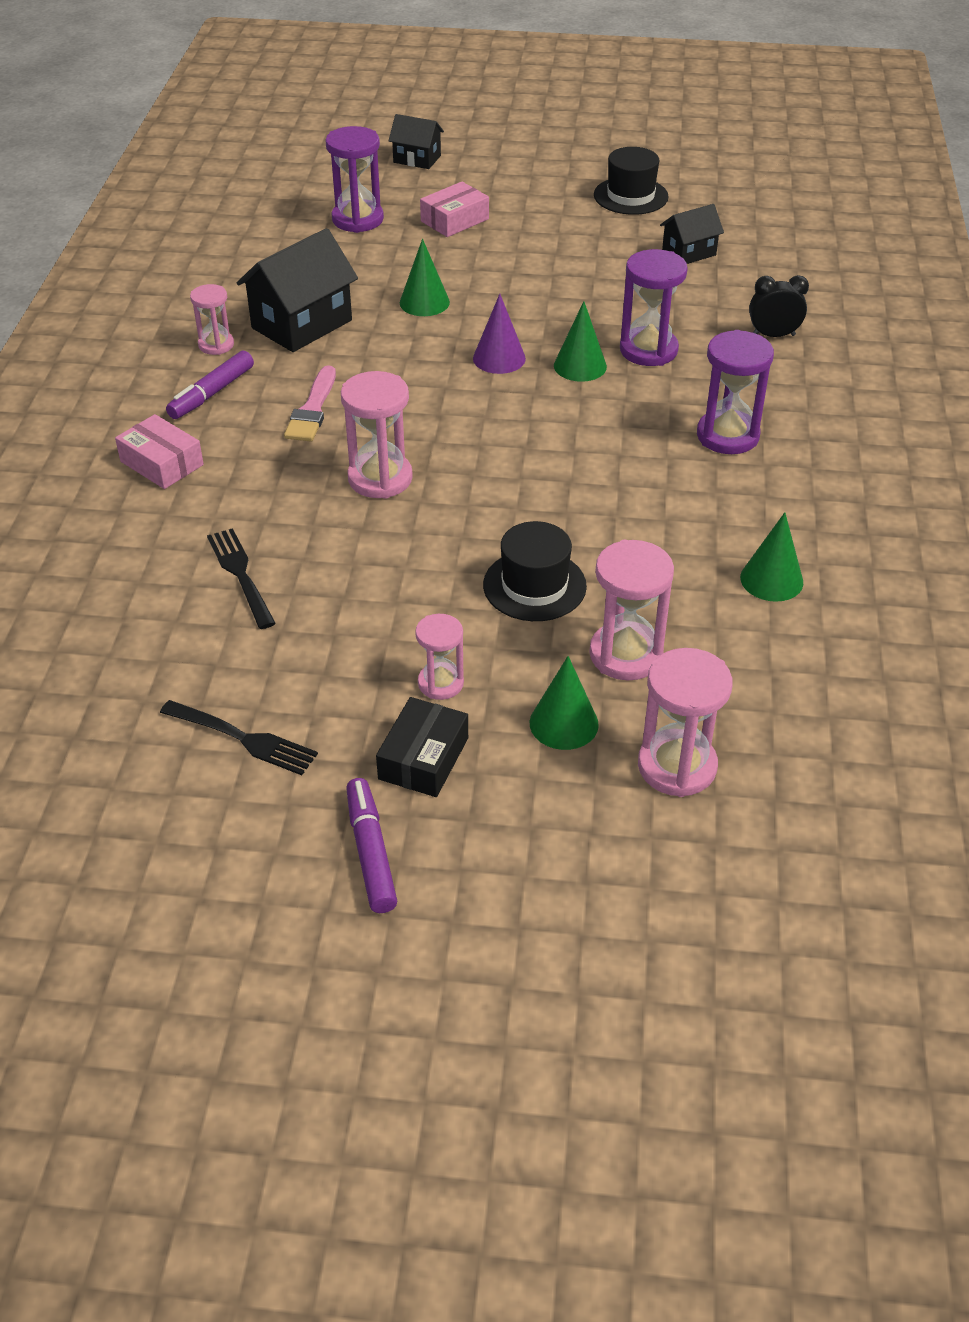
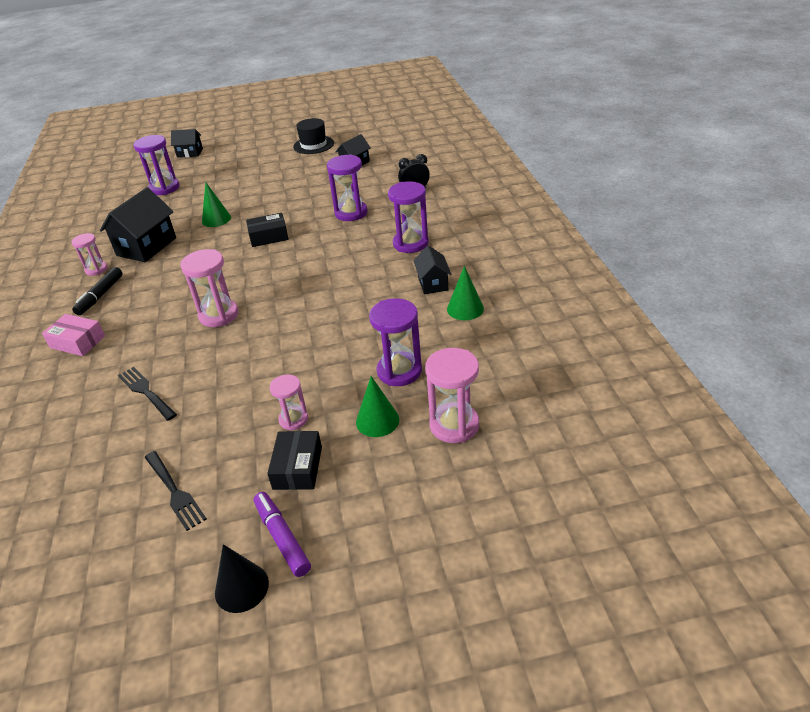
camera: 15 degrees left, 5 degrees down
black fork [160,700,318,775] -> black fork turned 45 degrees clockwise [144,451,207,531]
purple marker [166,351,254,419] -> black marker [72,267,123,315]
pink brush [284,365,336,442] -> none
pink box [420,182,489,237] -> none
purple cone [473,294,526,374] -> black box [246,213,289,247]
black hat [483,521,587,621] -> none
green cone [554,301,607,382] -> none
pink hourglass [589,540,674,680] -> purple hourglass [369,298,422,386]
none -> black cone [215,544,269,613]
none -> black house [413,246,452,294]

